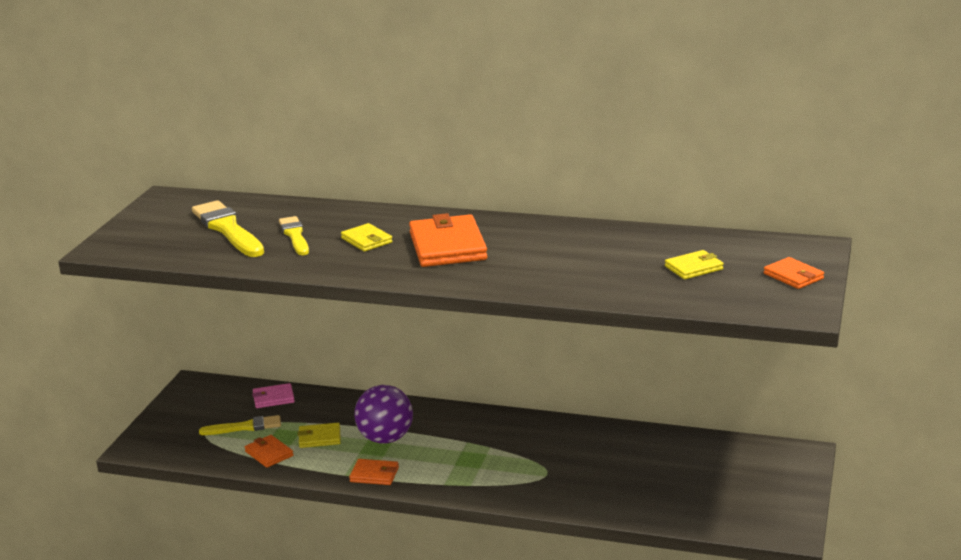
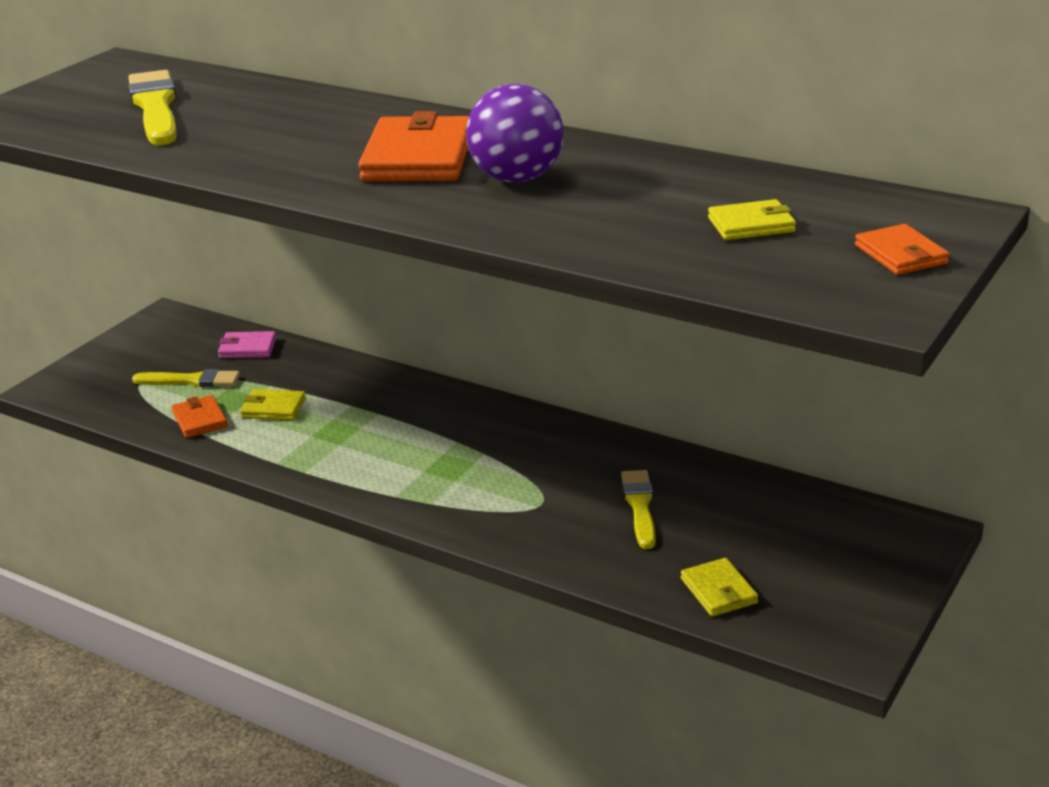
camera: 15 degrees right, 5 degrees up
yellow brush [279,216,309,255] -> yellow brush moved to [621,470,656,549]
yellow wallet [341,223,393,252] -> yellow wallet moved to [681,558,758,617]
orange wallet [349,459,399,485] -> none
purple ball [354,385,413,443] -> purple ball moved to [466,83,564,183]

